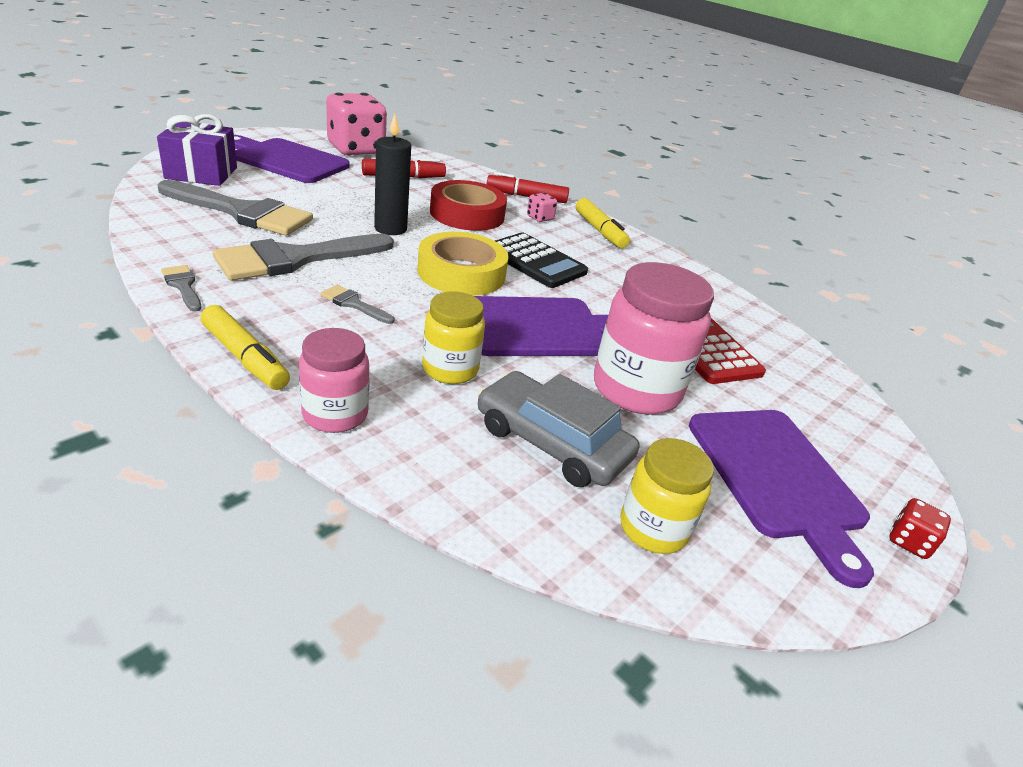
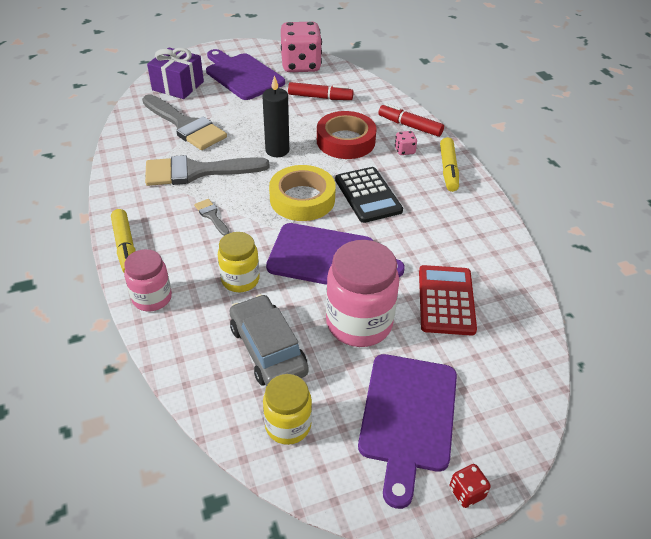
camera: 30 degrees right, 10 degrees up
grey brush [161,265,202,312] -> none

